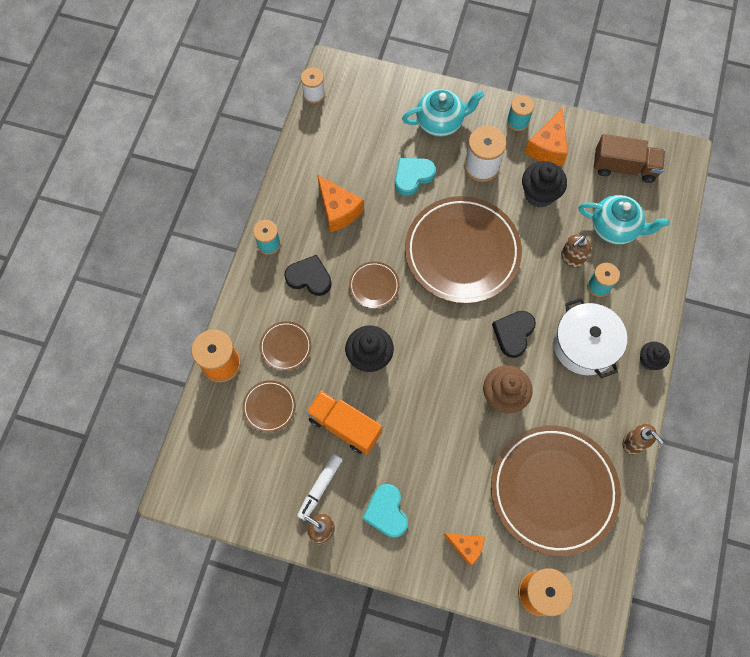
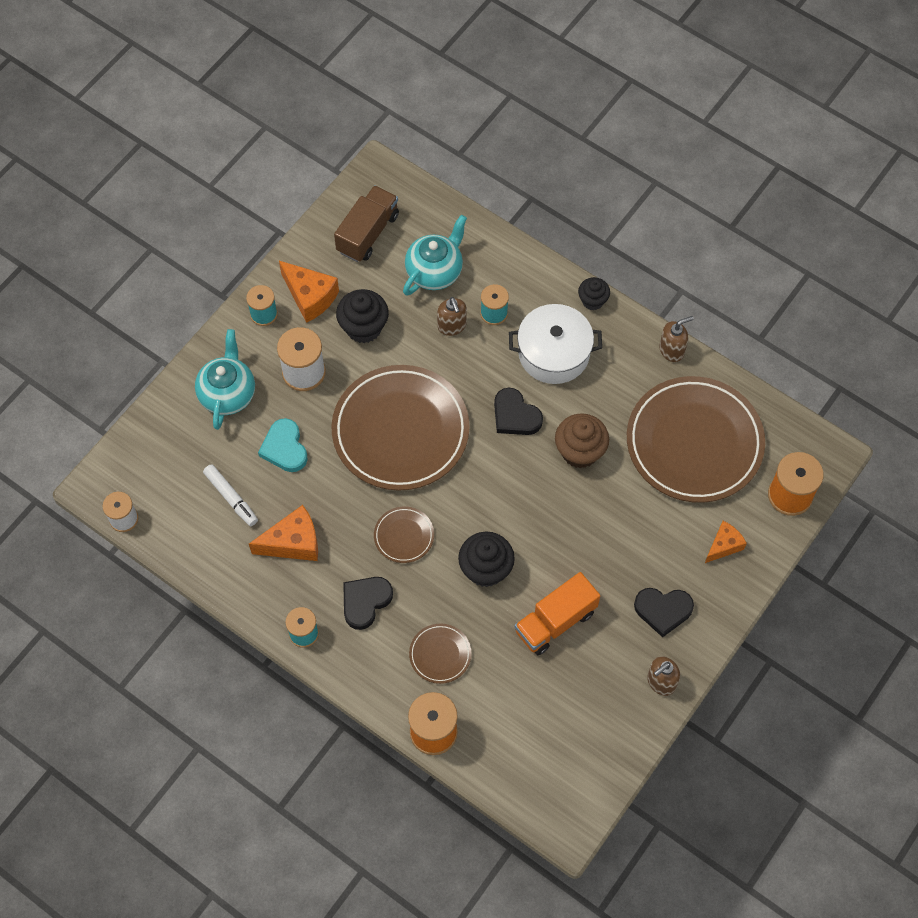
camera: 70 degrees left, 5 degrees down
brown plate [242,380,296,432] -> none
white marker [297,454,342,521] -> white marker moved to [203,464,258,526]
turquoise heart [362,484,408,538] -> black heart [634,588,694,637]

